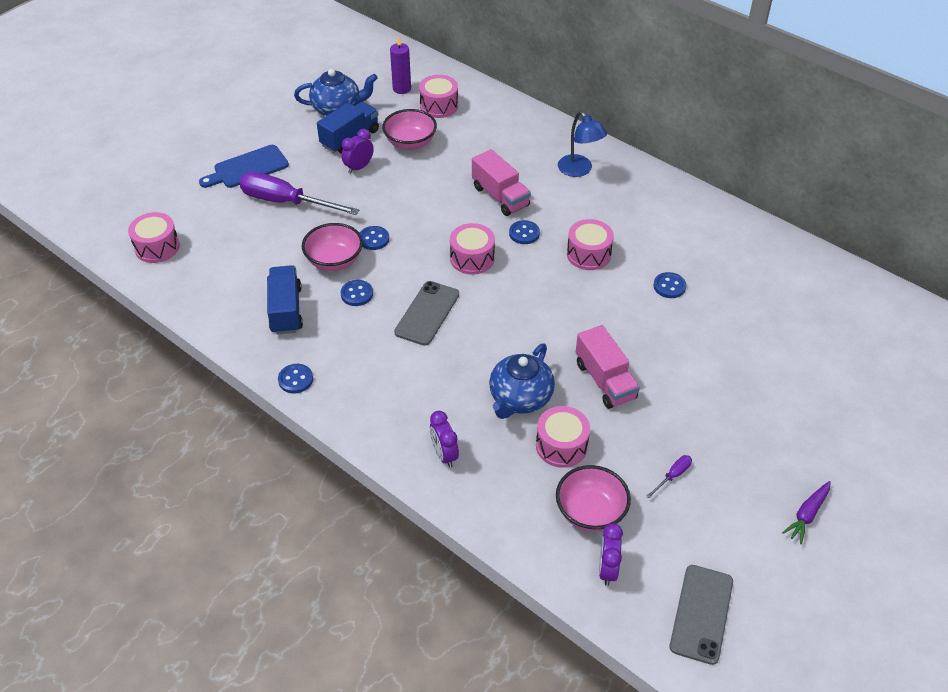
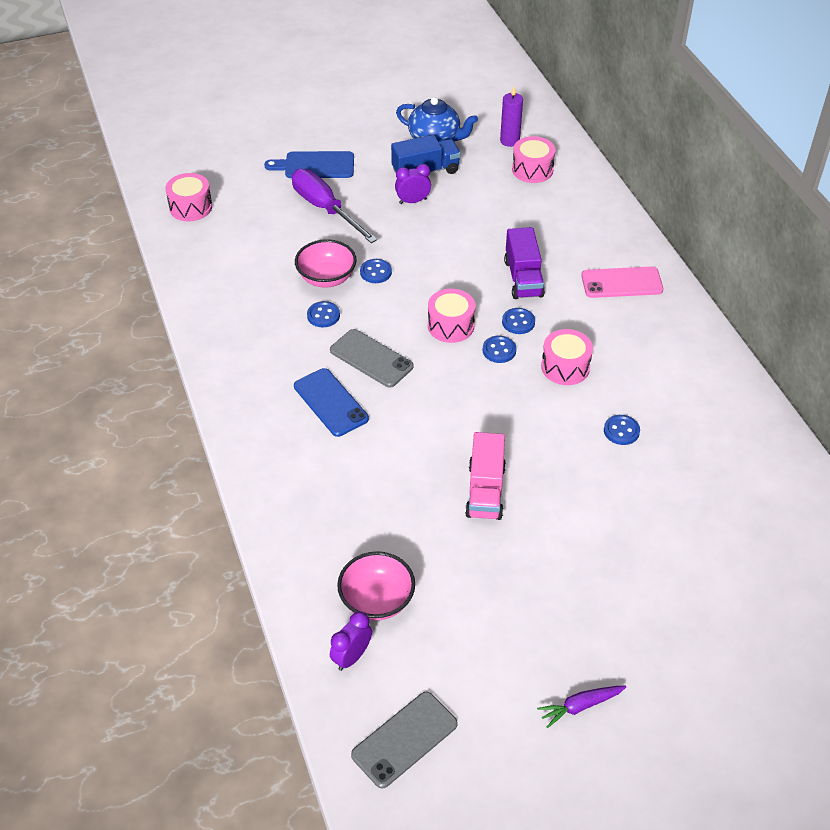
camera: 30 degrees right, 0 degrees up
blue truck [267,265,303,335] -> none
blue button [278,364,313,393] -> blue button moved to [483,336,516,363]
pink bowl [382,109,437,150] -> none
grey phone [394,281,459,346] -> grey phone turned 75 degrees clockwise [330,329,414,388]
purple clock [430,411,459,468] -> none
pink truck [472,149,531,216] -> purple truck [504,227,545,299]
blue teapot [489,344,555,419] -> none
pink drum [536,406,590,468] -> none
blue lamp [558,111,607,177] -> pink phone [581,266,663,298]
purple screwdriver [646,455,692,498] -> none
none -> blue phone [294,368,369,437]

